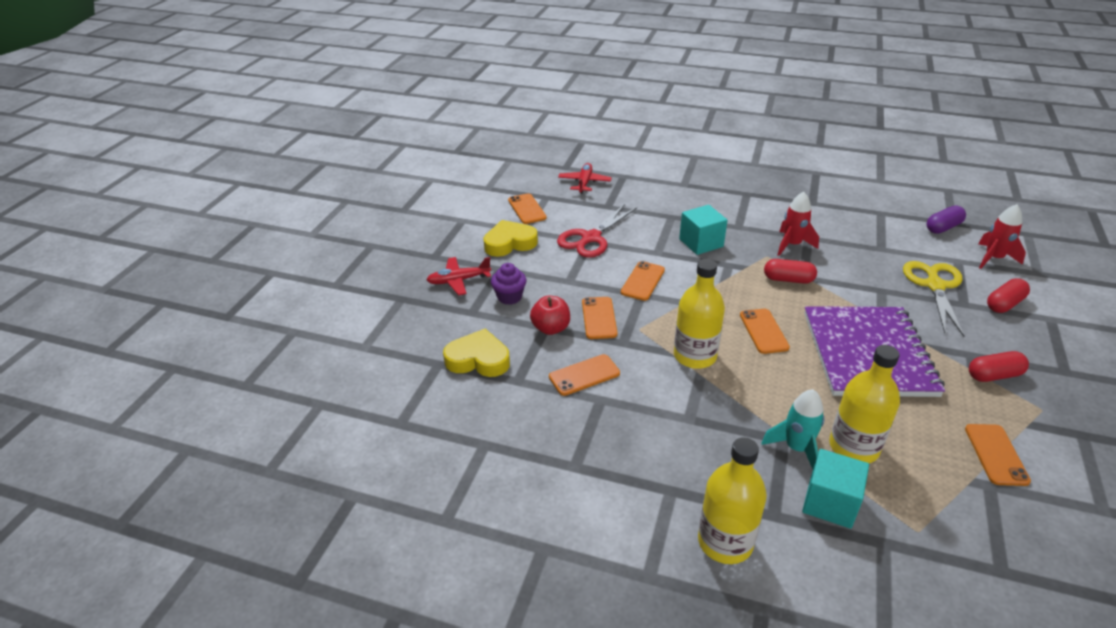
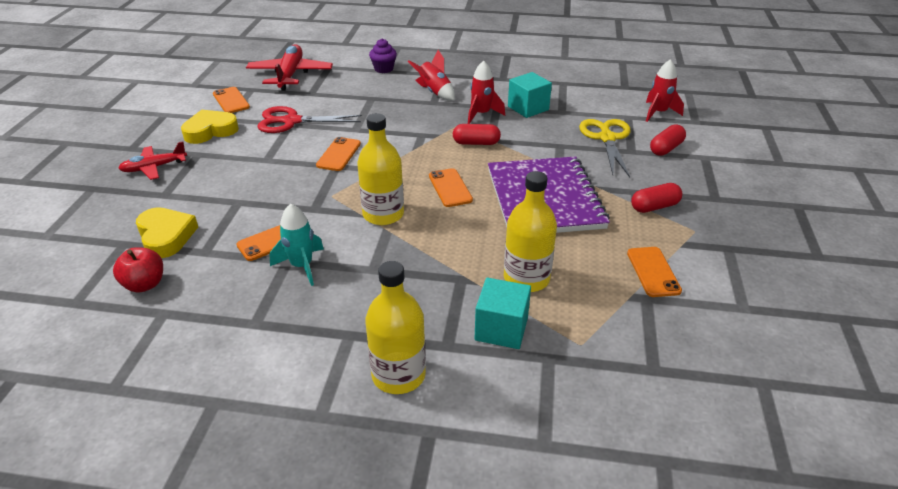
camera: 10 degrees left, 0 degrees up
yellow heart [443,329,510,377] -> yellow heart turned 60 degrees clockwise [136,207,198,258]
purple cupcake [491,263,526,305] -> purple cupcake moved to [369,39,397,73]
red apple [530,296,570,335] -> red apple moved to [113,247,163,292]
red scissors [557,204,637,258] -> red scissors turned 60 degrees clockwise [257,106,362,133]
red plane [558,163,612,194] -> red plane [246,44,333,91], size x1.66
orange phone [582,297,617,339] -> none
turquoise cube [679,205,728,255] -> turquoise cube moved to [508,72,552,118]
turquoise rocket [761,389,824,469] -> turquoise rocket moved to [270,203,324,286]
purple capsule [927,206,966,234] -> none
none -> red rocket [407,50,455,101]

